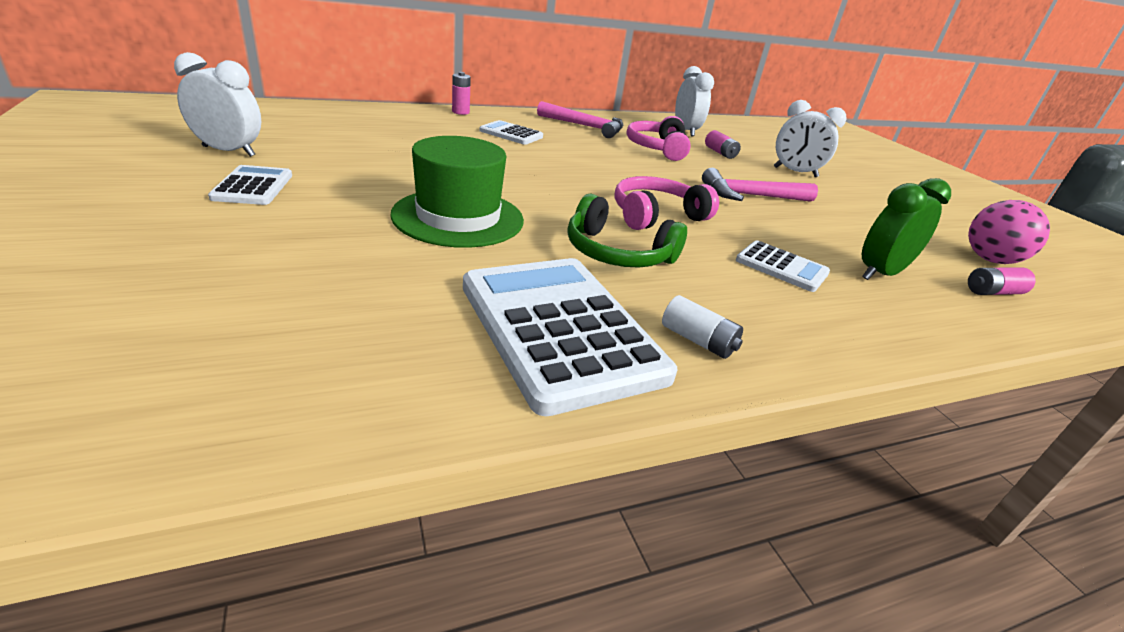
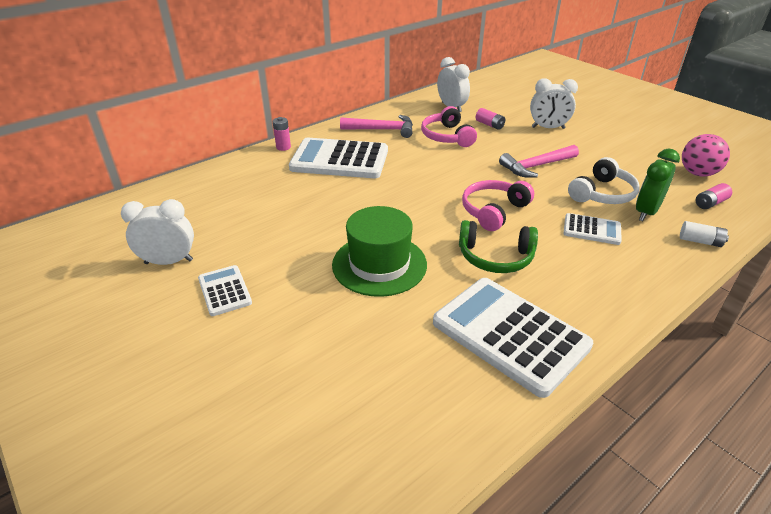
camera: 15 degrees left, 5 degrees up
white calculator [479,120,543,145] -> white calculator [289,138,388,178], size x2.01
white battery [662,295,743,359] -> white battery moved to [680,221,729,247]
none -> white headphones [568,157,640,204]

